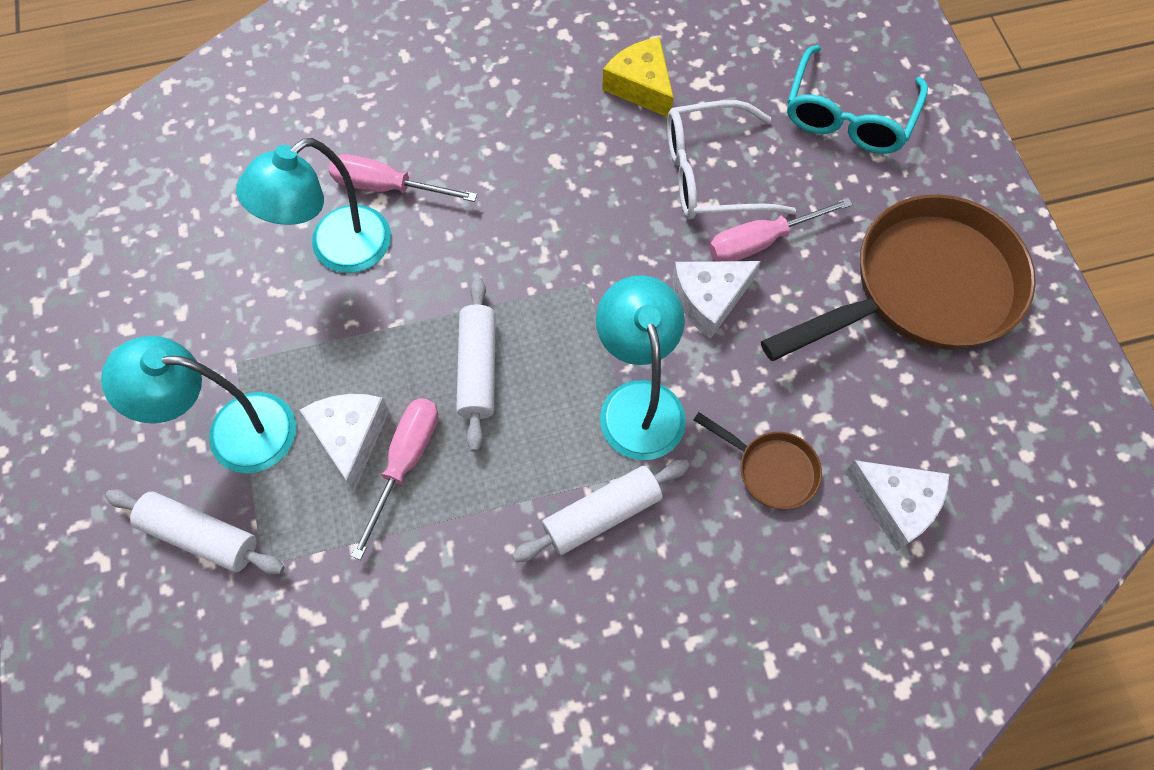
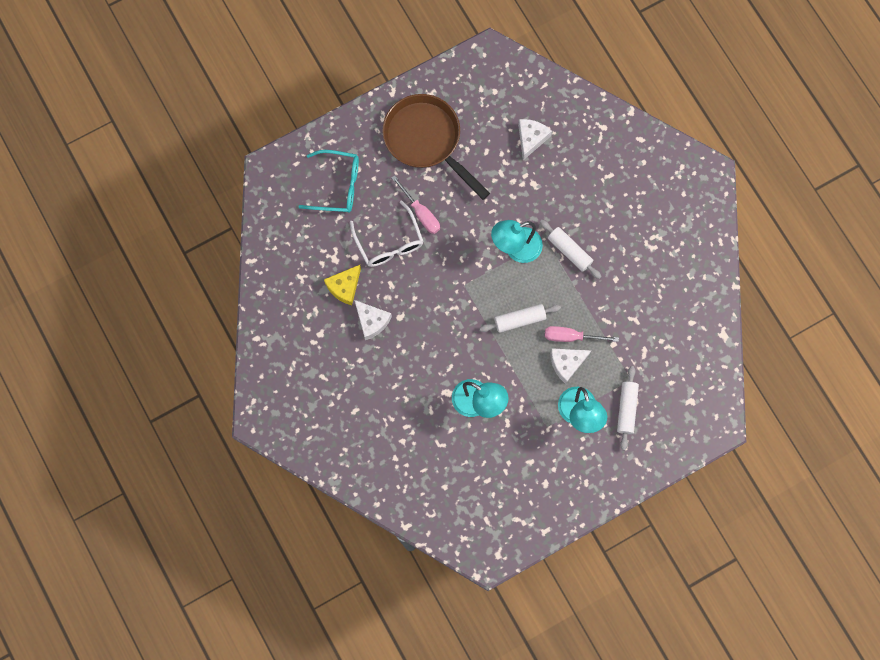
camera: 105 degrees left, 10 degrees up
pink screwdriver [329,154,477,202] -> none
white cheese [672,261,761,339] -> white cheese moved to [354,300,392,340]
brown pan [694,412,822,509] -> none

